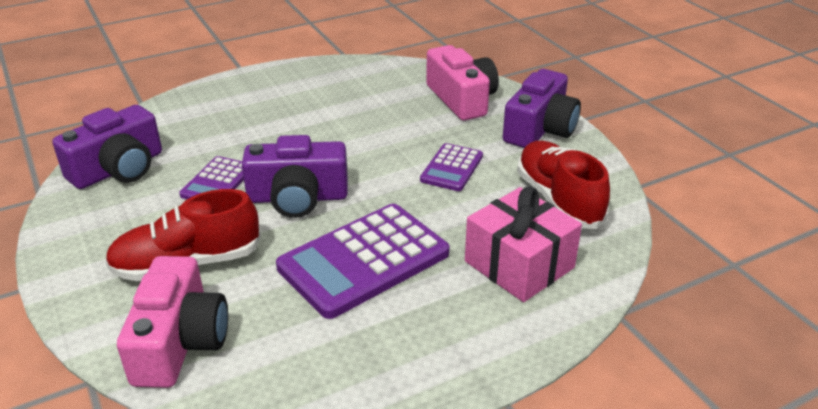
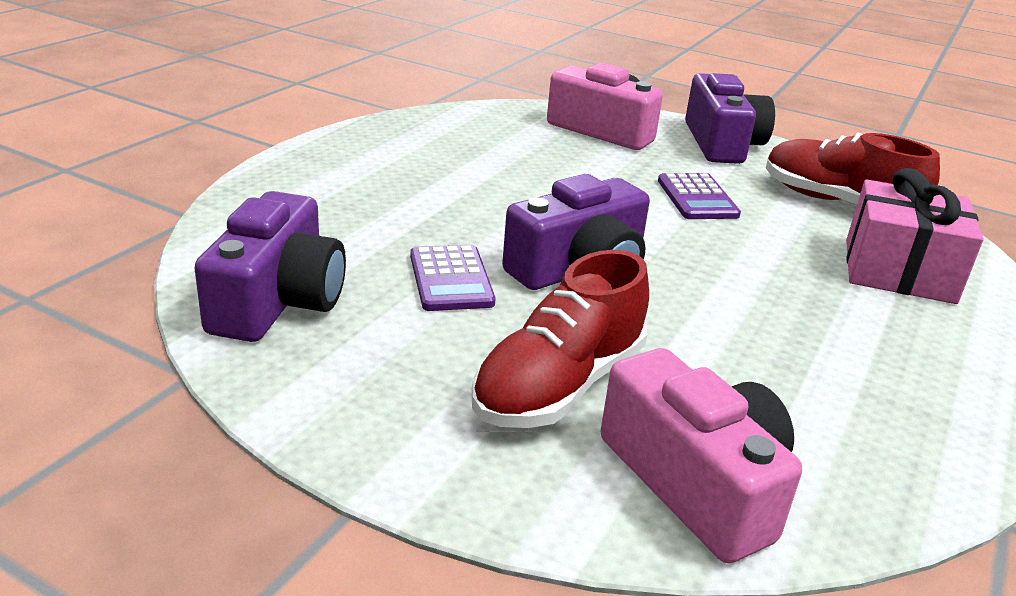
camera: 35 degrees left, 5 degrees down
purple calculator [276,204,449,319] -> none

